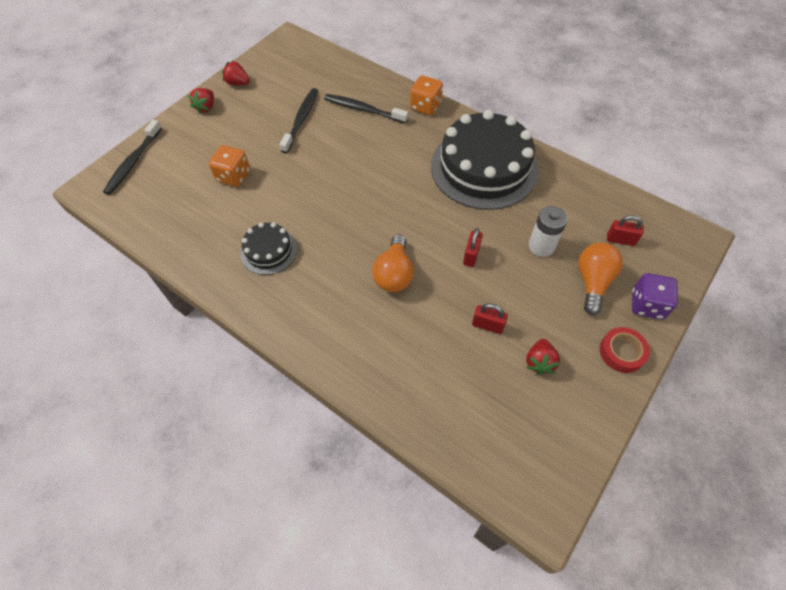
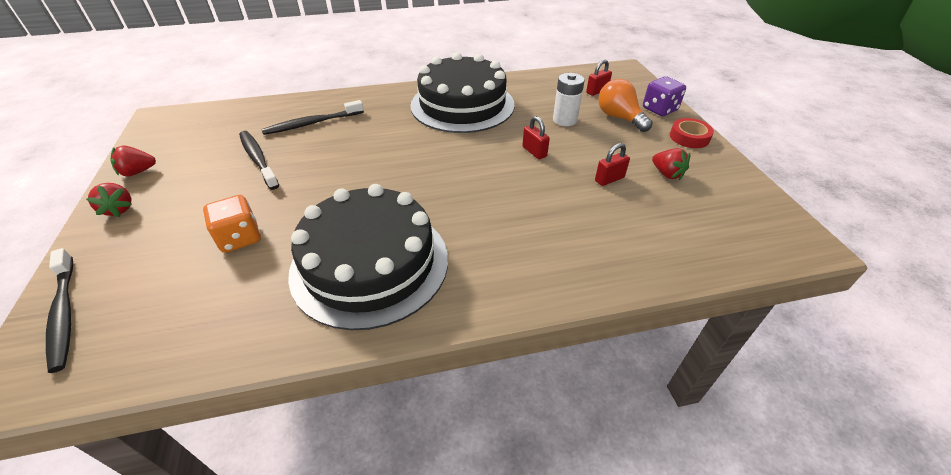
camera: 50 degrees left, 15 degrees down
black cake [240,222,297,275] -> black cake [288,184,448,330], size x2.08
orange light bulb [372,234,414,292] -> none
orange dice [410,76,443,115] -> none

